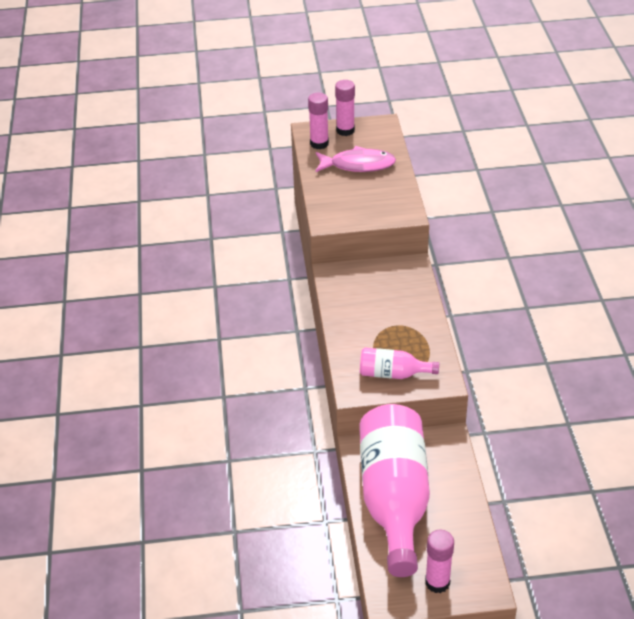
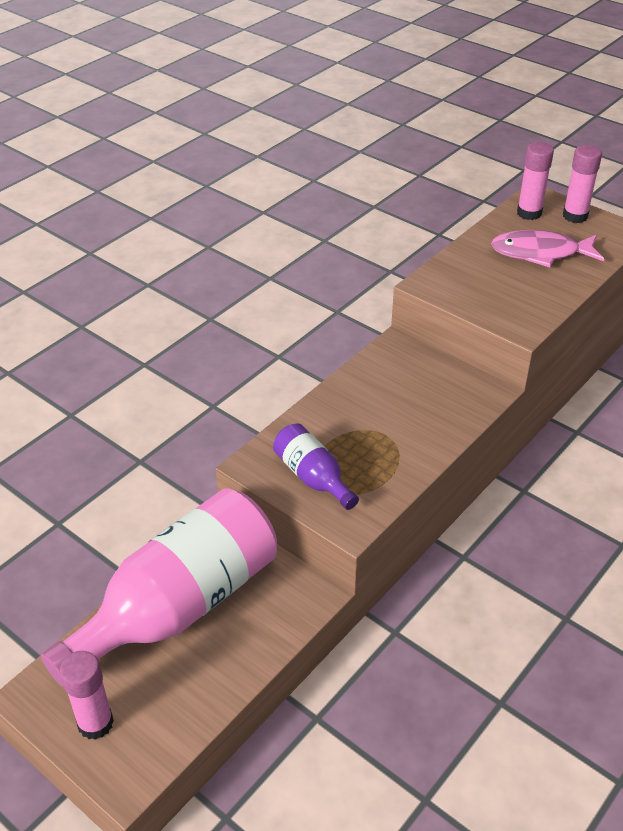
camera: 45 degrees right, 0 degrees up
pink fish [315,146,396,172] -> pink fish turned 135 degrees clockwise [491,230,604,268]
pink bottle [360,347,439,379] -> purple bottle [273,423,359,510]

